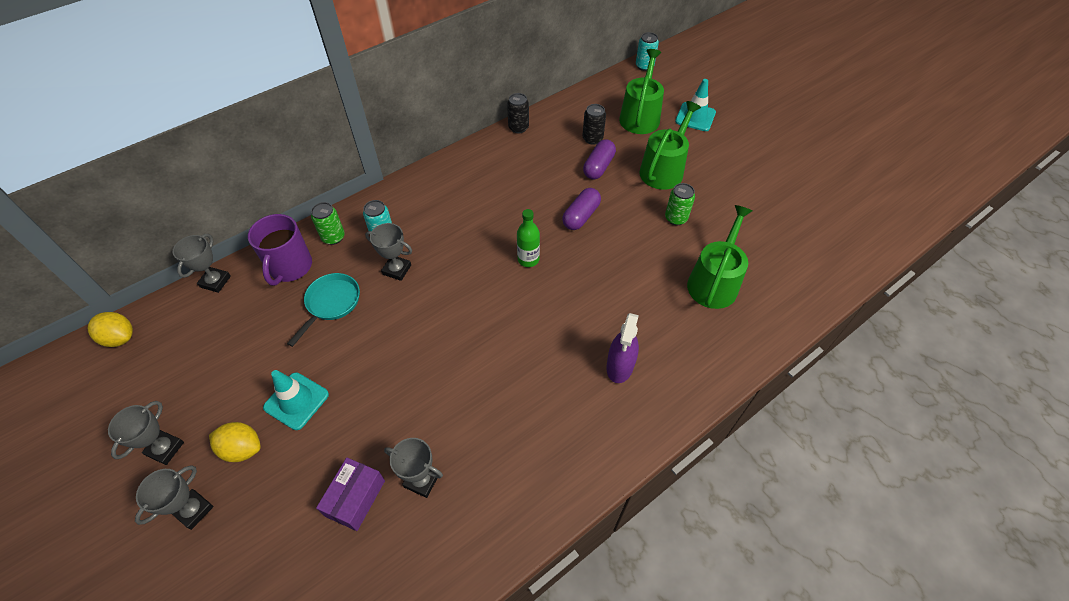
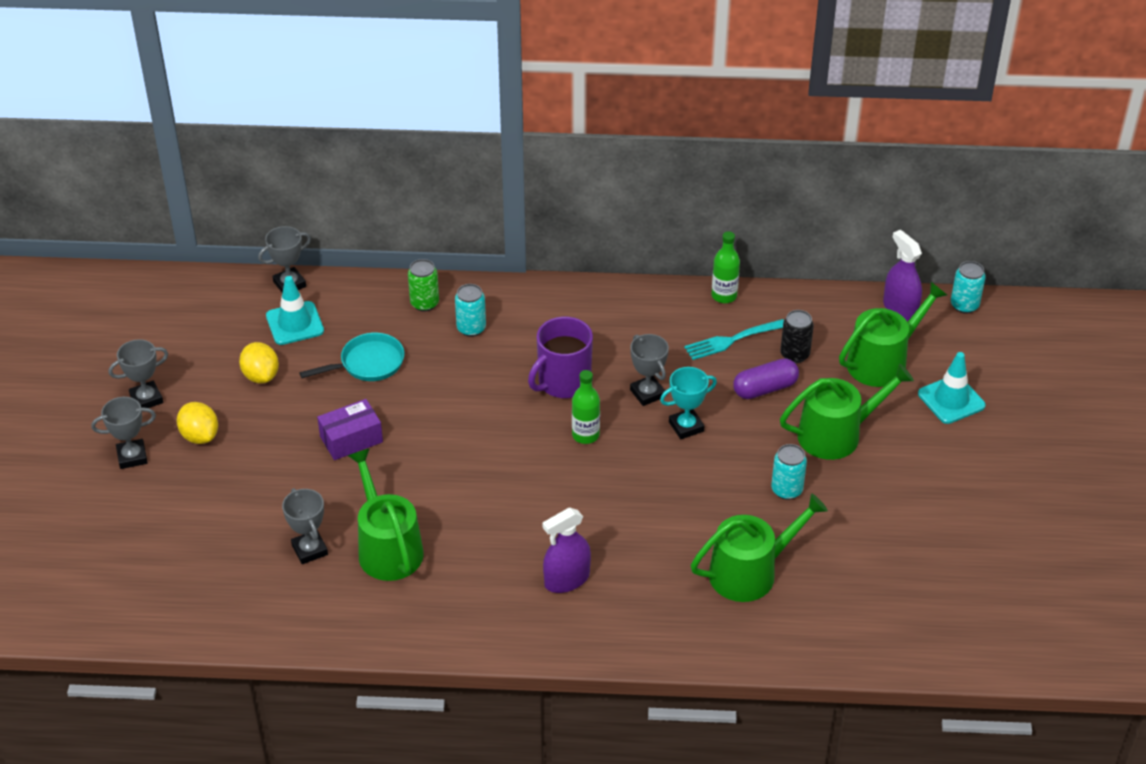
camera: 40 degrees right, 10 degrees down
yellow lemon [88,312,133,347] -> yellow lemon moved to [239,342,279,383]
purple mug [248,214,312,286] -> purple mug moved to [528,317,593,398]
turquoise traffic cone [263,370,329,430] -> turquoise traffic cone moved to [266,276,324,345]
purple box [316,458,385,531] -> purple box moved to [317,399,383,460]
grey trophy [365,223,412,281] -> grey trophy moved to [630,334,669,406]
black can [507,93,529,133] -> green bottle [712,231,740,303]
purple capsule [562,188,601,230] -> turquoise trophy [660,367,717,439]
green can [665,183,695,225] -> turquoise can [771,444,807,500]
none -> green watering can [347,448,424,581]
none -> turquoise fork [684,319,784,360]
none -> purple spray bottle [883,230,922,321]

